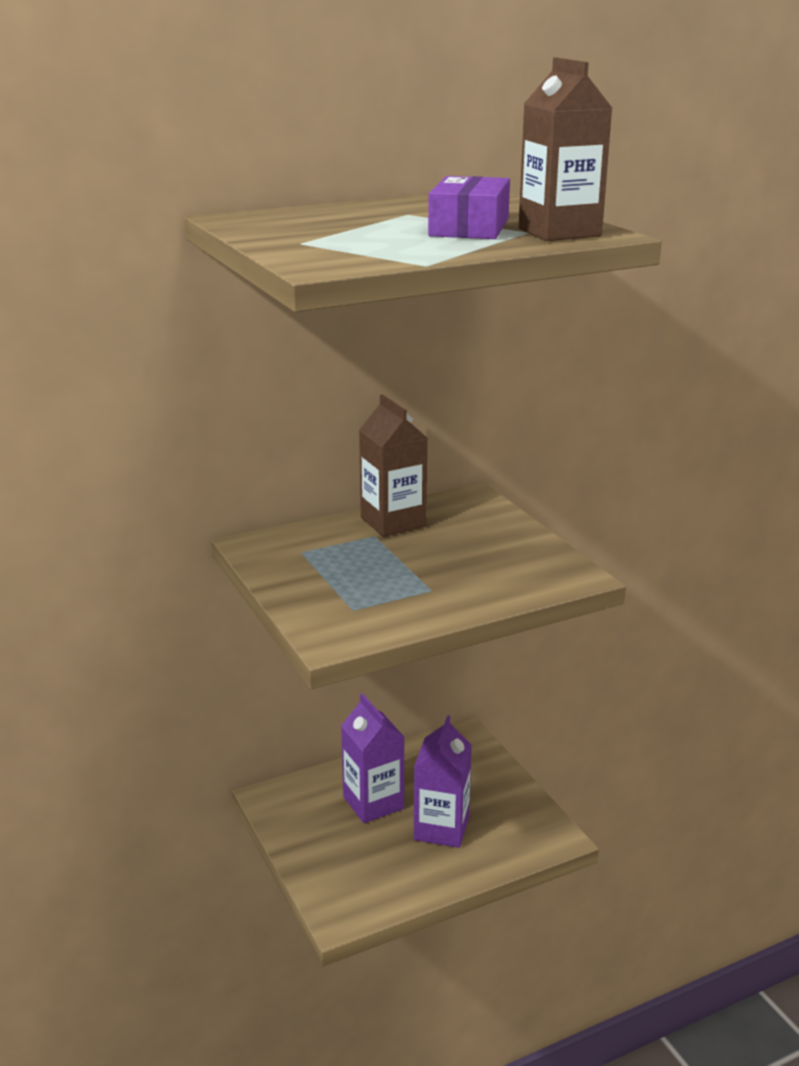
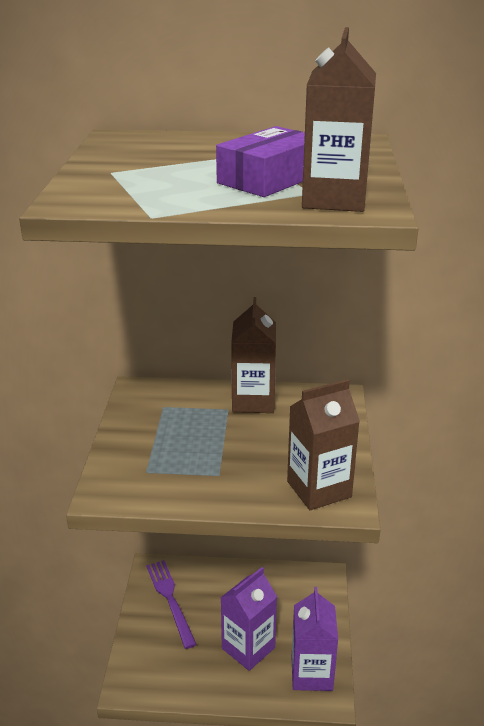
camera: 30 degrees right, 5 degrees up
purple carton [341,693,405,823] -> purple carton moved to [292,587,338,691]
none -> purple fork [146,560,197,649]
none -> brown carton [287,379,360,510]

